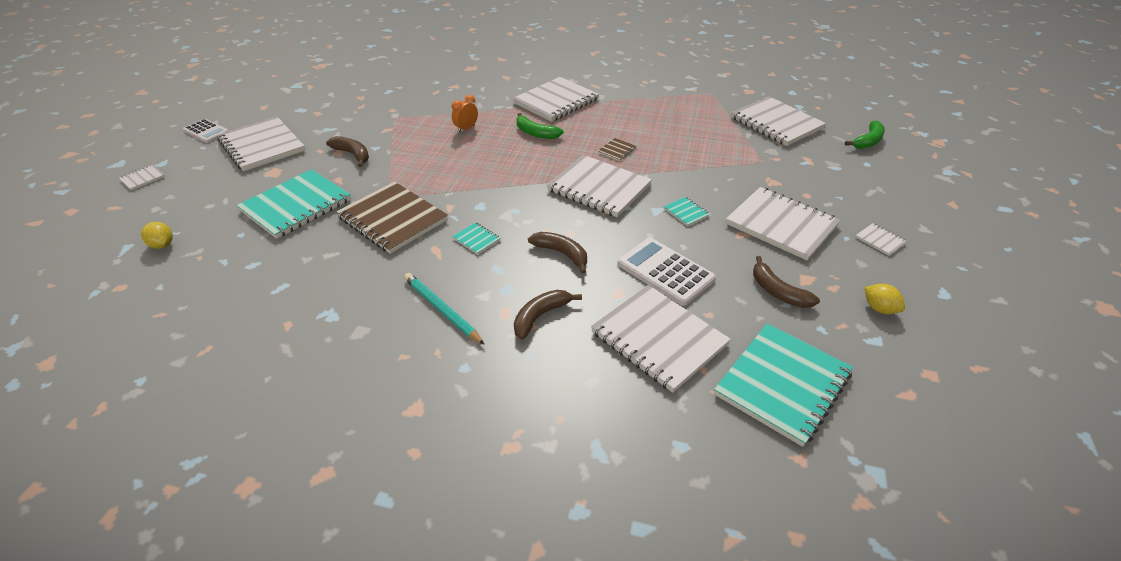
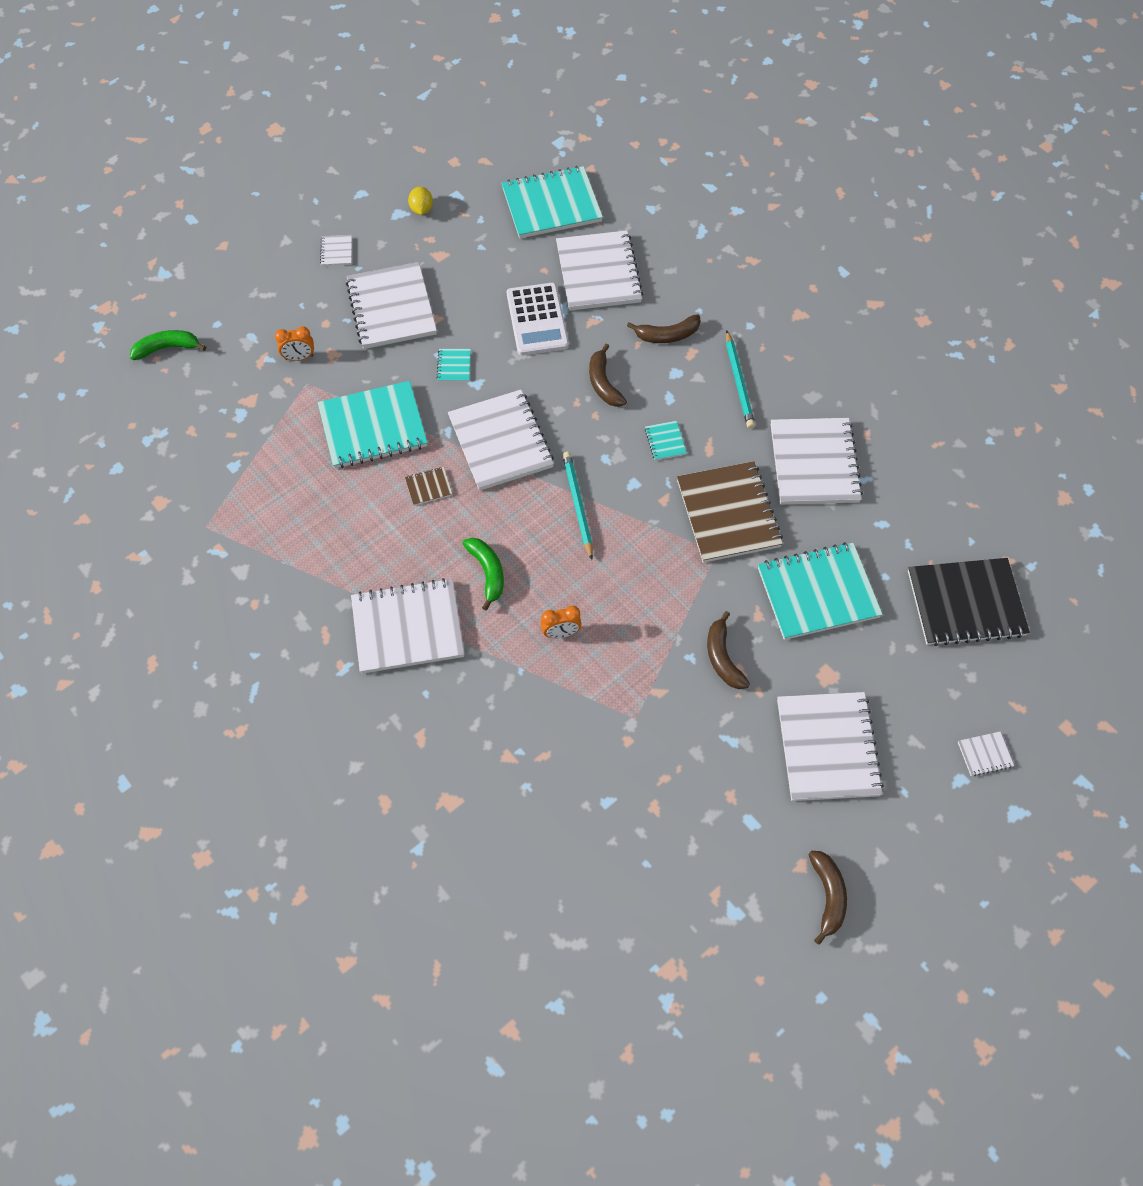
camera: 145 degrees left, 20 degrees up
yellow lemon [141,222,173,249] -> black notebook [908,558,1030,646]
white calculator [183,119,229,143] -> none
white notebook [731,96,826,146] -> white notebook moved to [771,418,863,504]
brown banana [753,256,820,308] -> brown banana moved to [808,851,847,945]
none -> orange clock [275,326,314,361]
none -> turquoise notebook [318,381,428,468]
none -> turquoise pencil [562,452,593,560]

